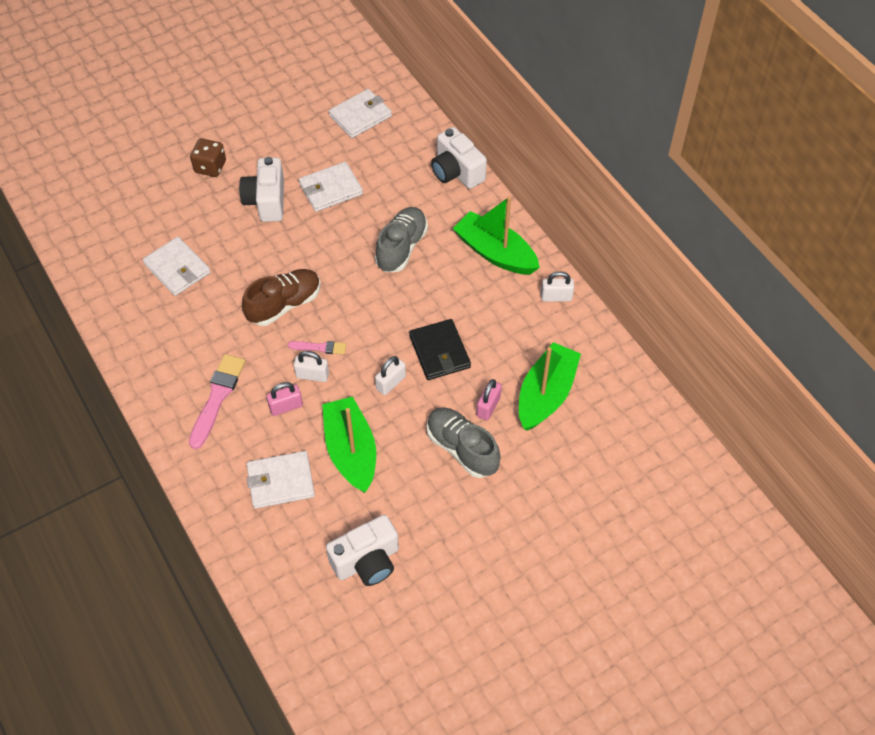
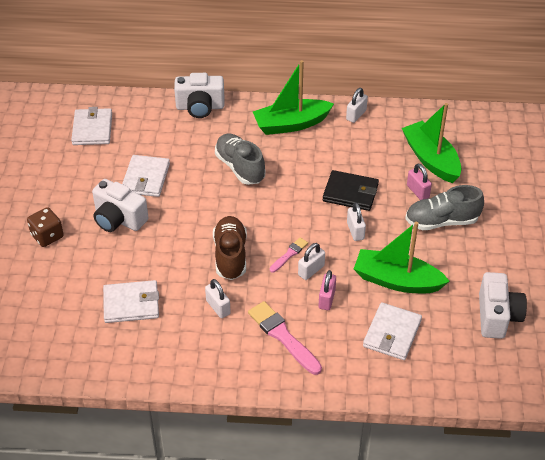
camera: 55 degrees left, 10 degrees down
none -> white padlock [205,279,231,318]

